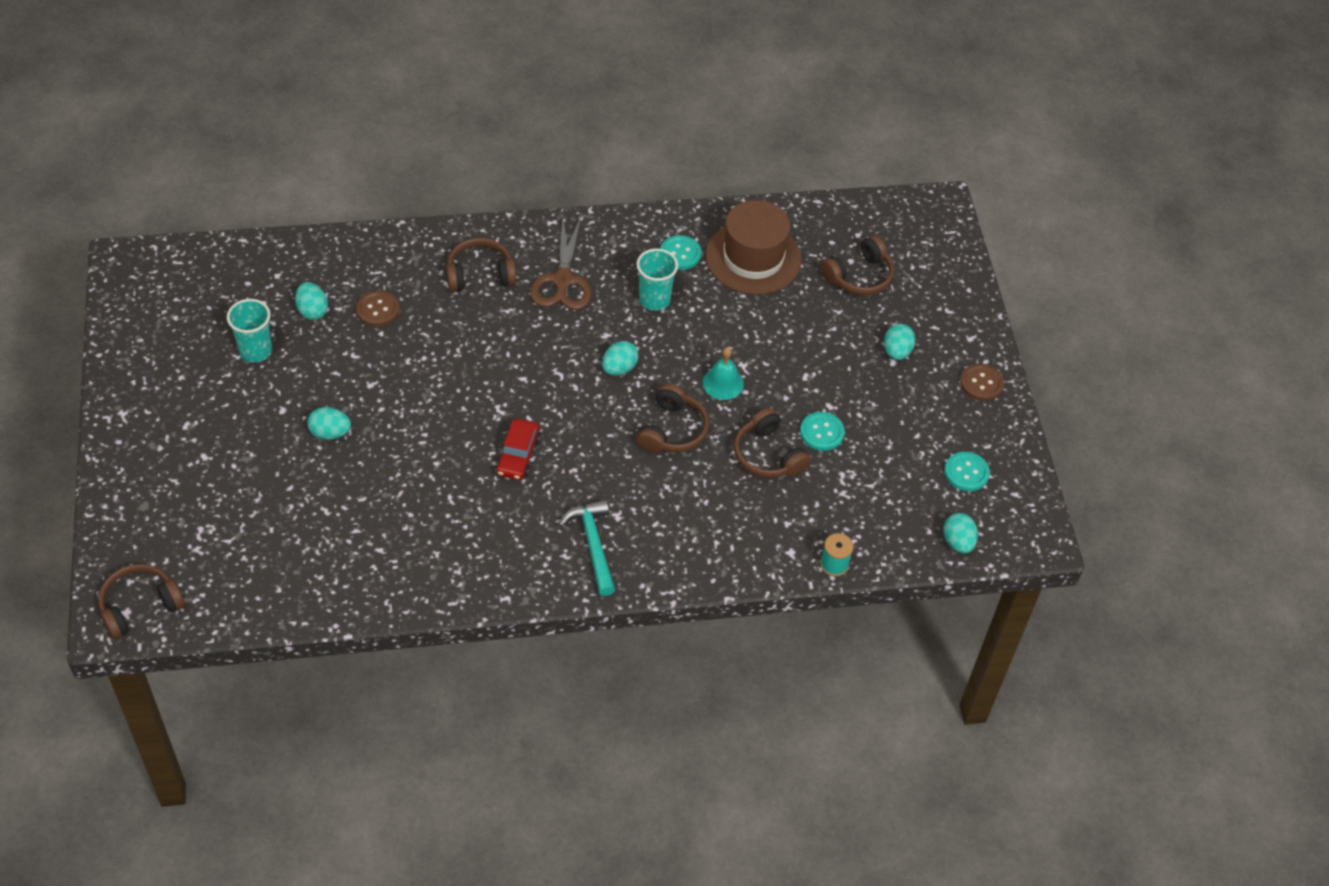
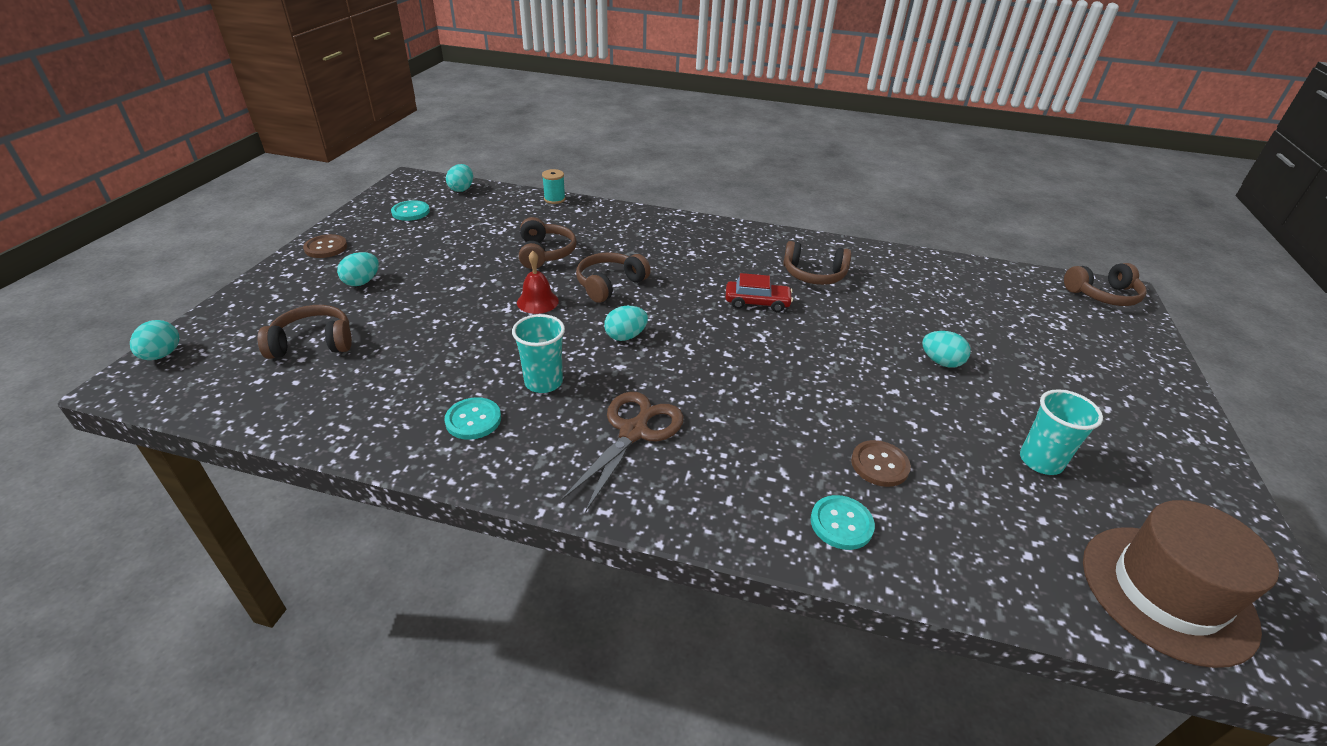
camera: 155 degrees left, 15 degrees down
turquoise egg [295,282,328,320] -> turquoise egg moved to [130,320,179,360]
brown headphones [446,238,516,292] -> brown headphones moved to [783,241,851,285]
red car [496,419,541,480] -> red car turned 60 degrees clockwise [725,273,793,312]
turquoise hammer [558,499,615,596] -> none
turquoise bell [703,347,744,400] -> red bell [517,251,559,314]
brown hat [706,200,802,295] -> brown hat moved to [1083,500,1279,668]
turquoise button [800,412,845,451] -> turquoise button moved to [811,495,875,550]

